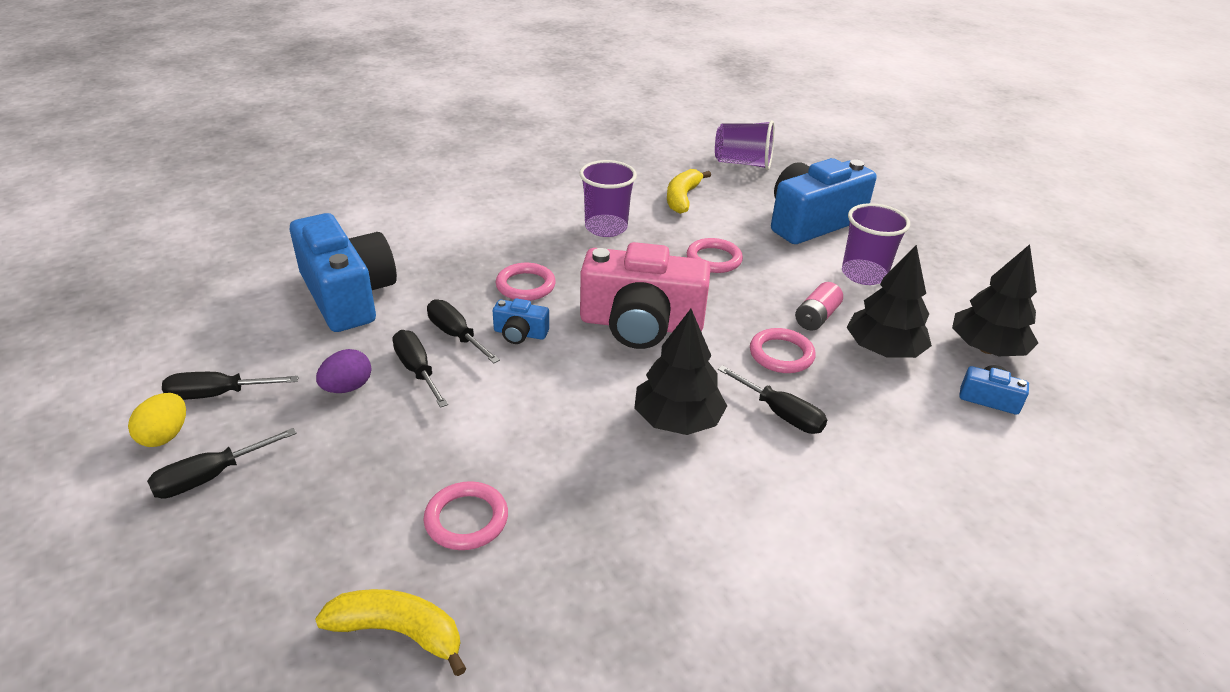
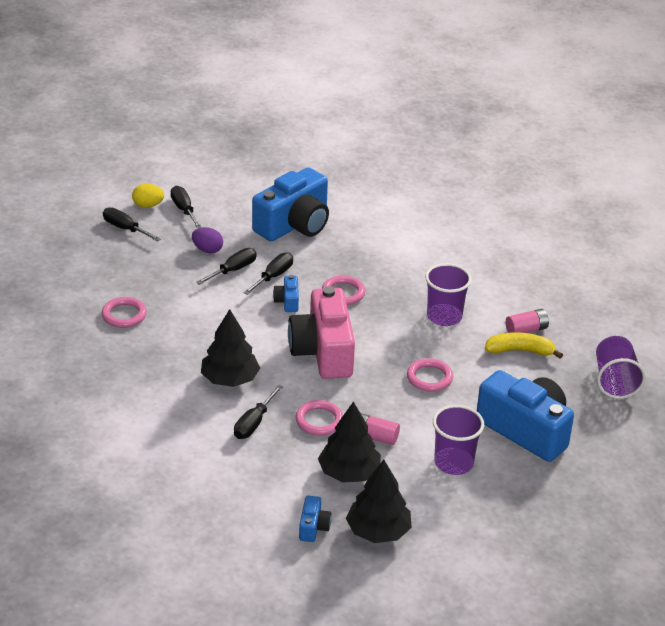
camera: 75 degrees right, 0 degrees up
yellow banana [315,589,467,676] -> none
none -> pink battery [506,309,549,333]

